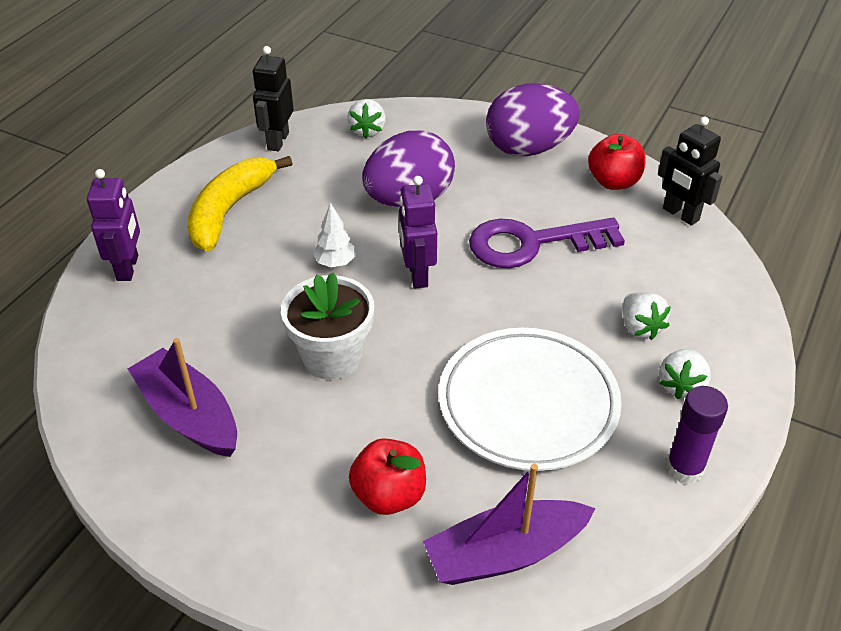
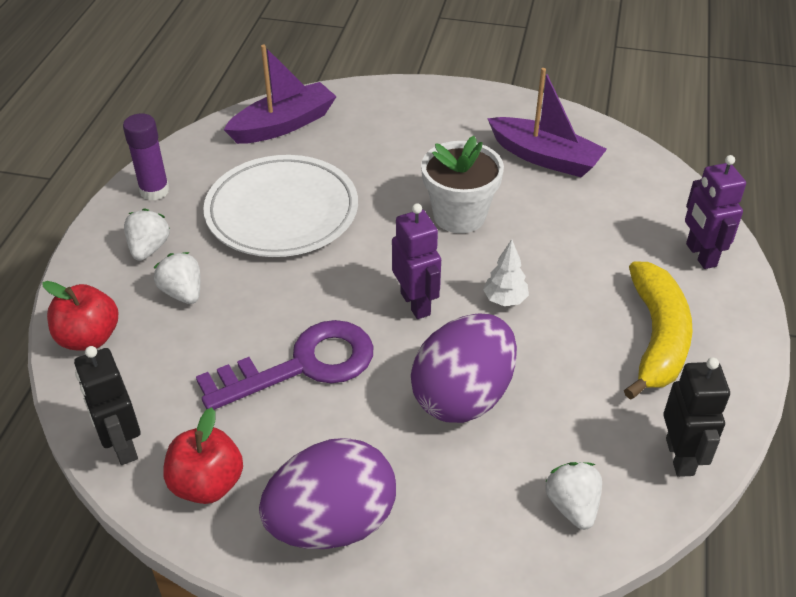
camera: 165 degrees right, 0 degrees up
red apple [349,438,426,515] -> red apple moved to [42,281,118,351]
black robot [658,117,723,226] -> black robot turned 150 degrees counterclockwise [74,346,140,465]

